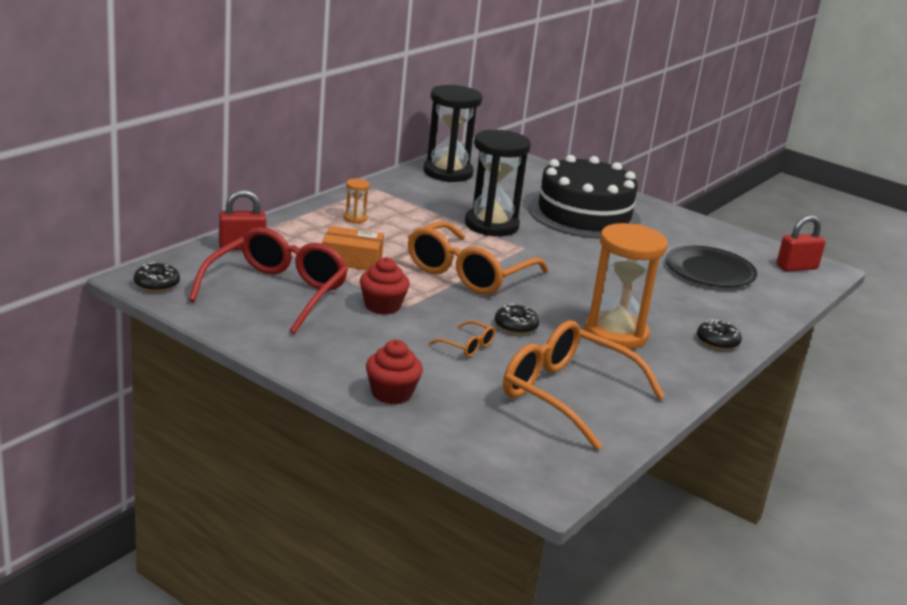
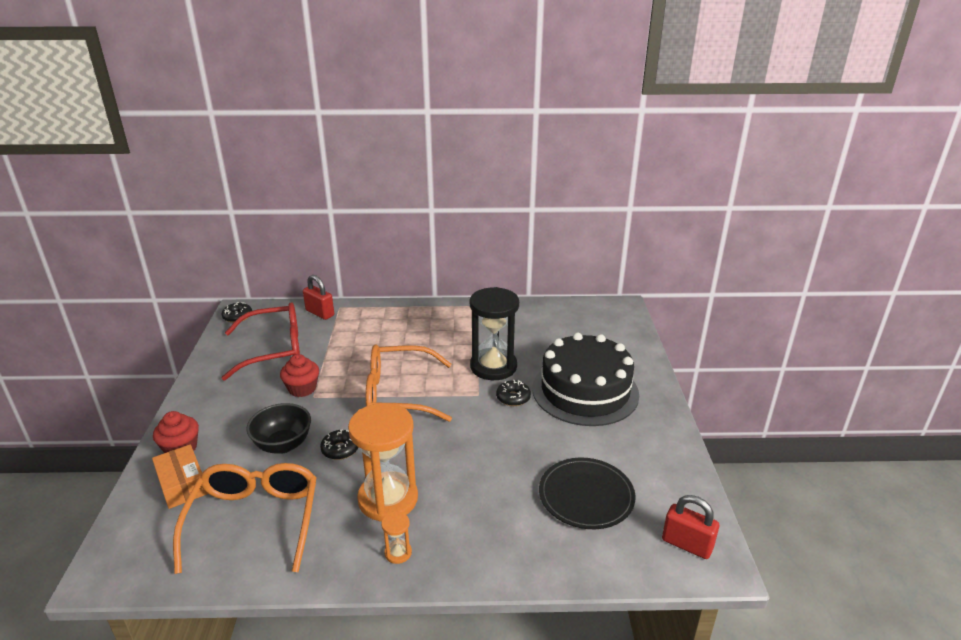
camera: 55 degrees right, 5 degrees up
orange box [322,226,384,270] -> orange box moved to [152,444,208,509]
orange hourglass [344,179,370,223] -> orange hourglass moved to [381,511,412,564]
black hourglass [423,85,482,182] -> none
orange glasses [429,321,495,357] -> black bowl [246,403,311,454]
black donut [697,319,742,350] -> black donut moved to [496,380,531,406]

